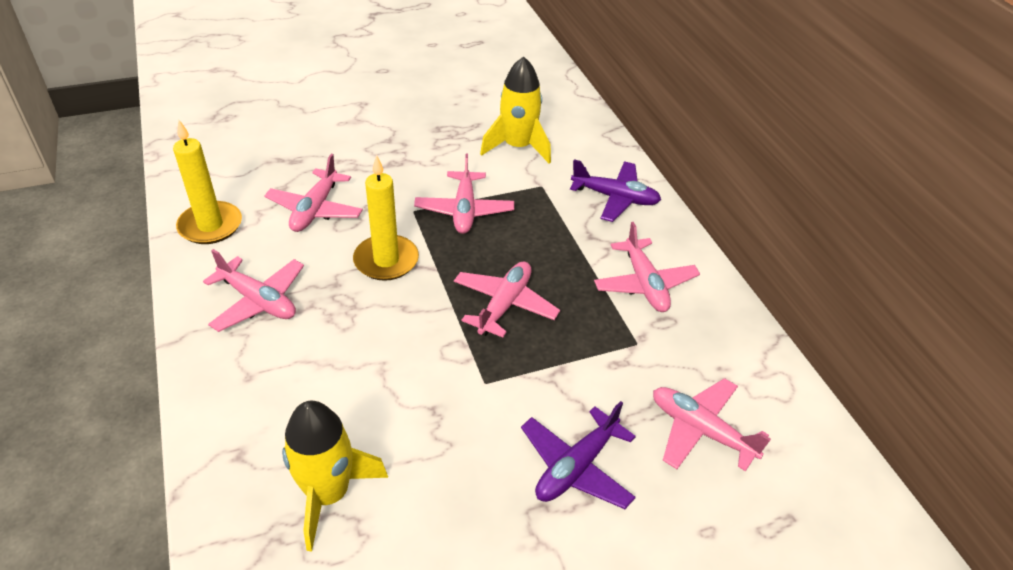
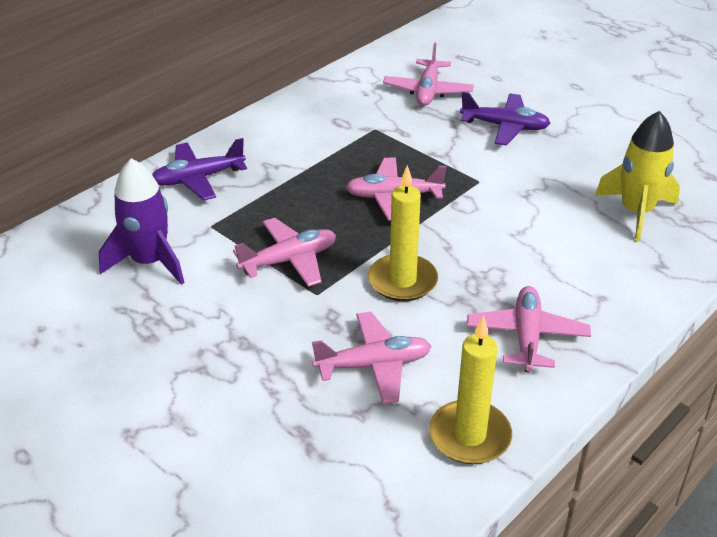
camera: 115 degrees left, 5 degrees down
yellow rocket [480,56,551,164] -> purple rocket [99,158,185,285]
purple plane [570,159,661,222] -> purple plane turned 105 degrees counterclockwise [152,138,247,200]
pink plane [594,222,700,312] -> none

